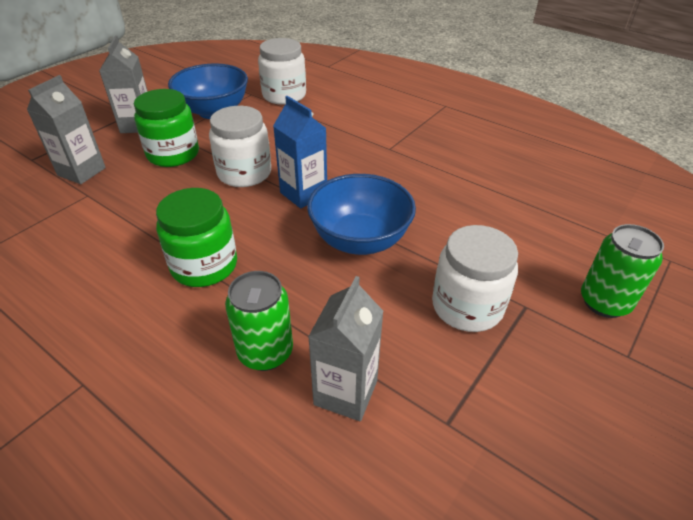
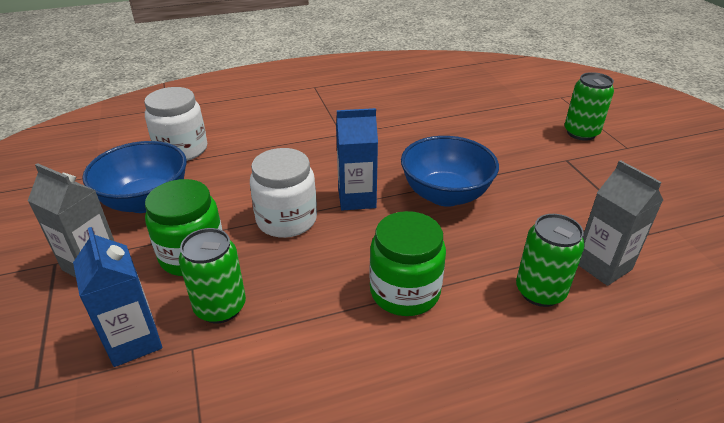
camera: 55 degrees left, 5 degrees down
grey carton [27,75,106,184] -> blue carton [73,227,162,367]
white jar [432,225,518,332] -> none
none -> green can [179,228,246,323]

